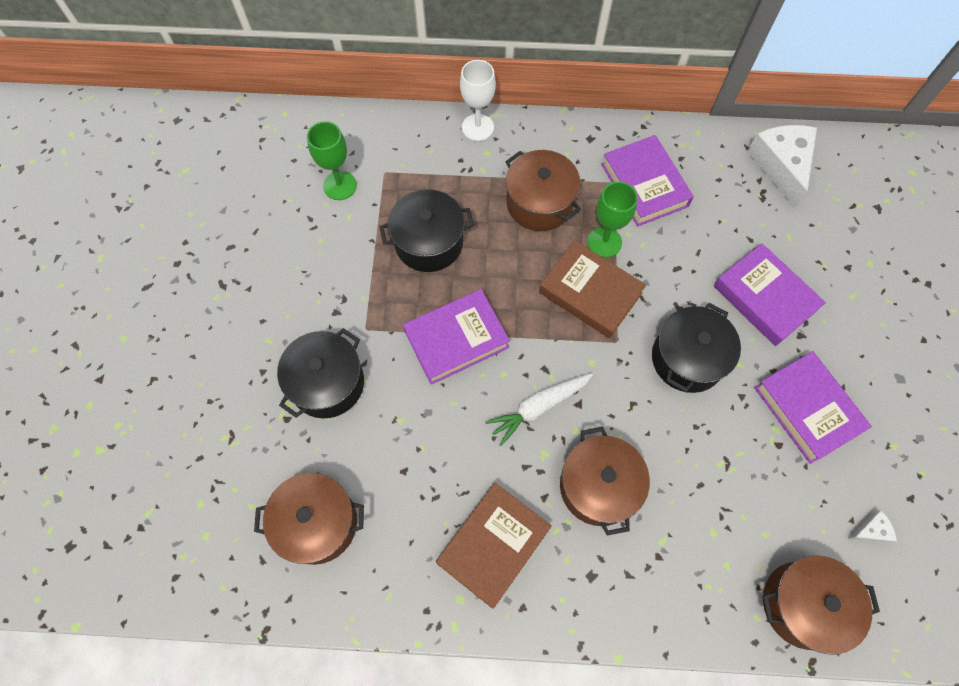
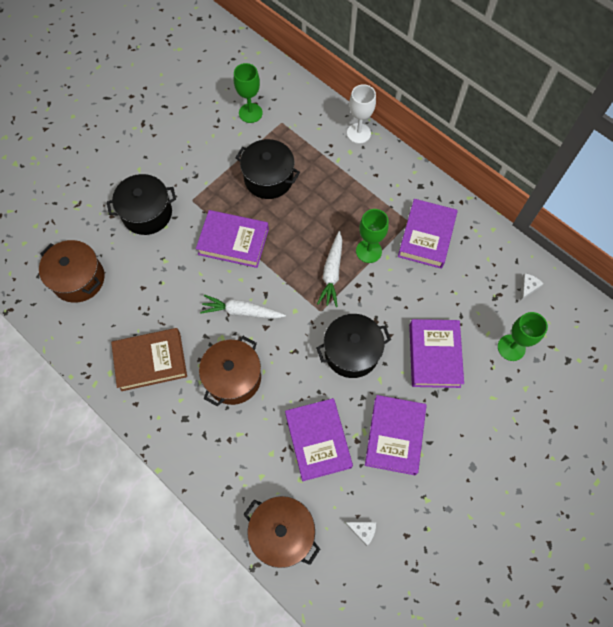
camera: 40 degrees right, 0 degrees up
brown pot [505,150,581,231] -> none
brown book [539,240,646,338] -> white carrot [317,231,342,307]
white cheese [747,125,817,208] -> white cheese [520,273,544,301], size x0.43
none -> purple book [285,398,353,481]
none -> green goblet [498,312,548,361]

